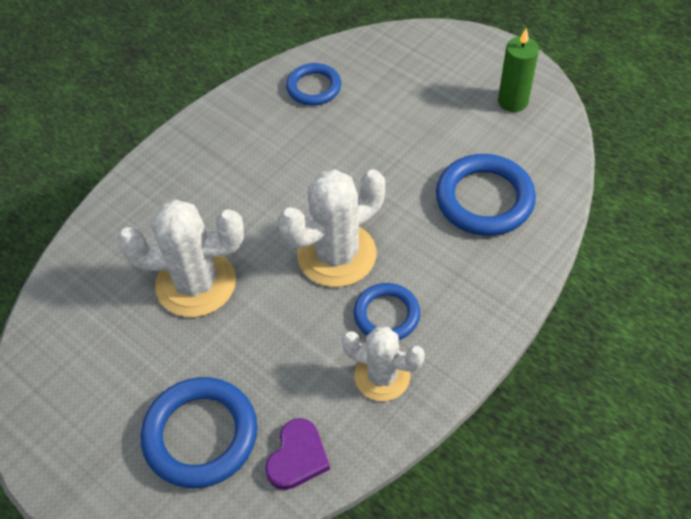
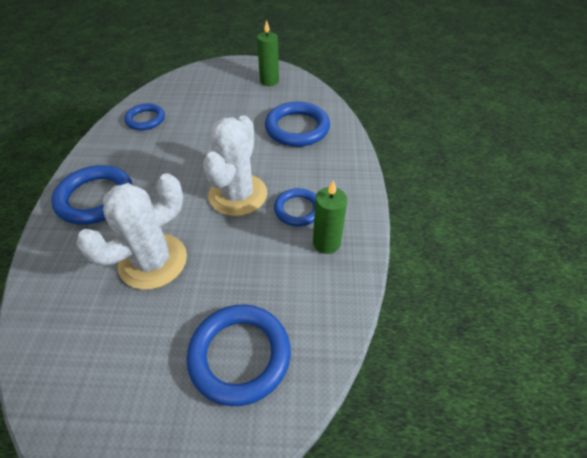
camera: 40 degrees left, 5 degrees down
purple heart [265,418,330,490] -> none
white cactus [342,327,425,401] -> green candle [313,180,347,254]
none -> blue ring [51,165,133,225]

